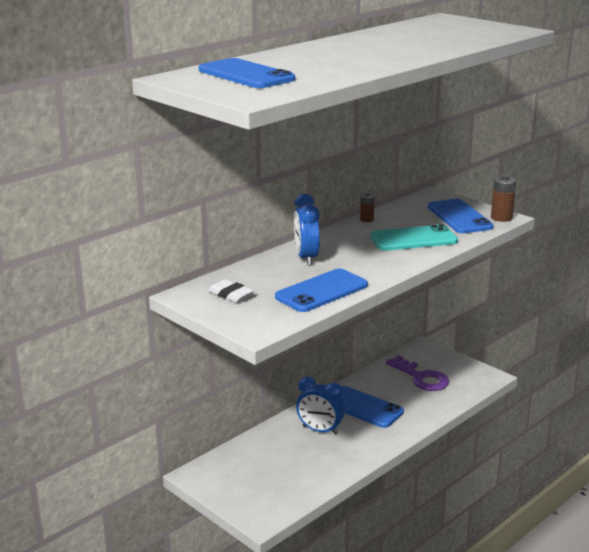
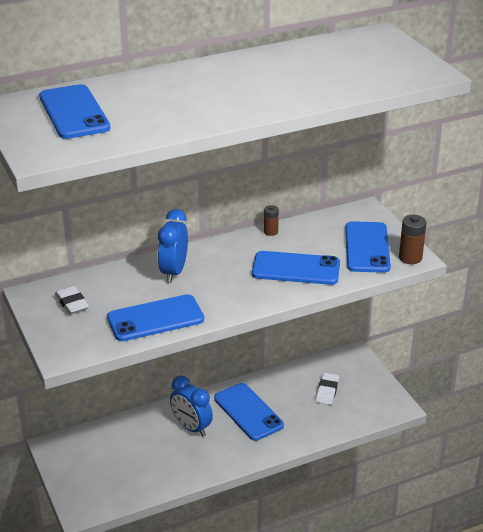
camera: 20 degrees right, 10 degrees up
turquoise phone [370,224,458,251] -> blue phone [252,251,340,285]
purple key [386,355,449,391] -> white eraser [316,373,339,405]

